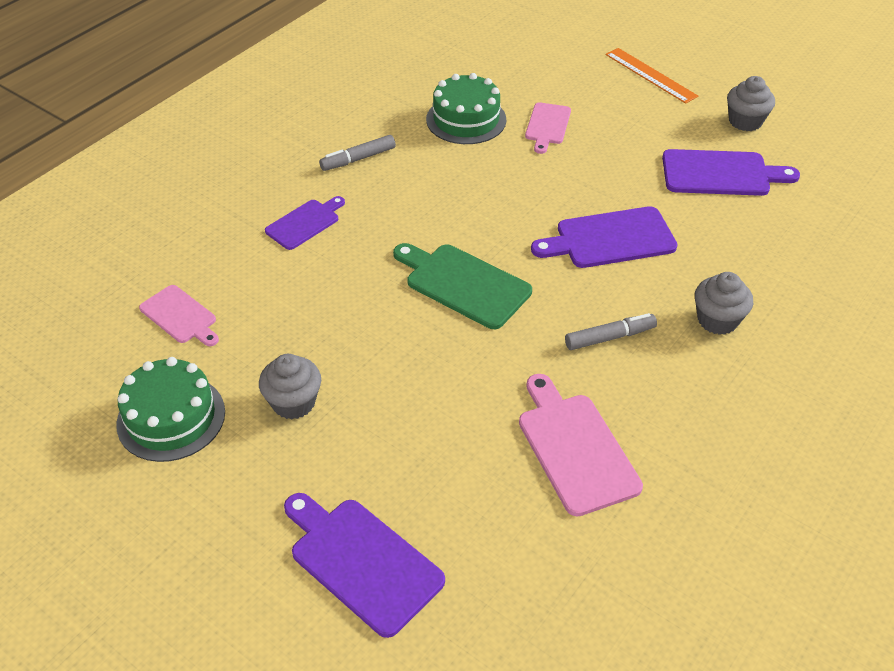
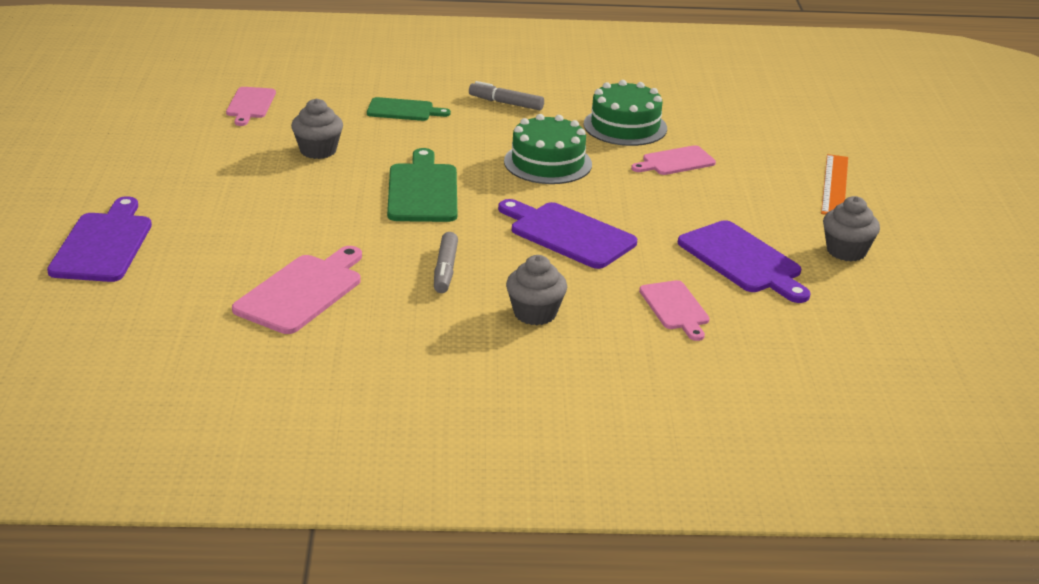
camera: 50 degrees right, 15 degrees down
green cake [116,357,225,462] -> green cake moved to [504,114,592,184]
grey cupcake [259,354,321,419] -> grey cupcake moved to [291,98,343,159]
purple cutting board [265,196,345,250] -> green cutting board [367,97,451,121]
grey marker [565,313,657,350] -> grey marker turned 60 degrees clockwise [434,232,458,293]
none -> pink cutting board [639,280,710,341]

